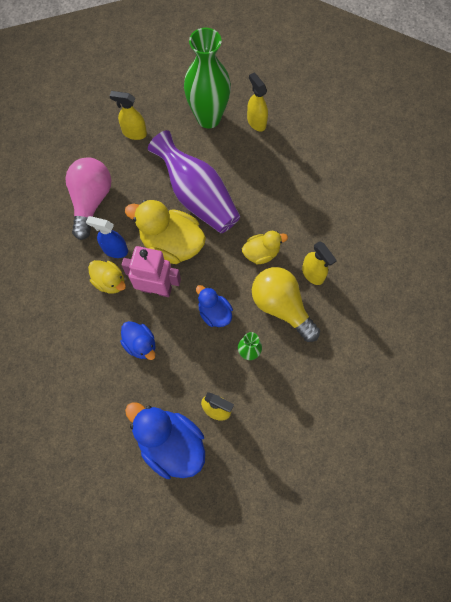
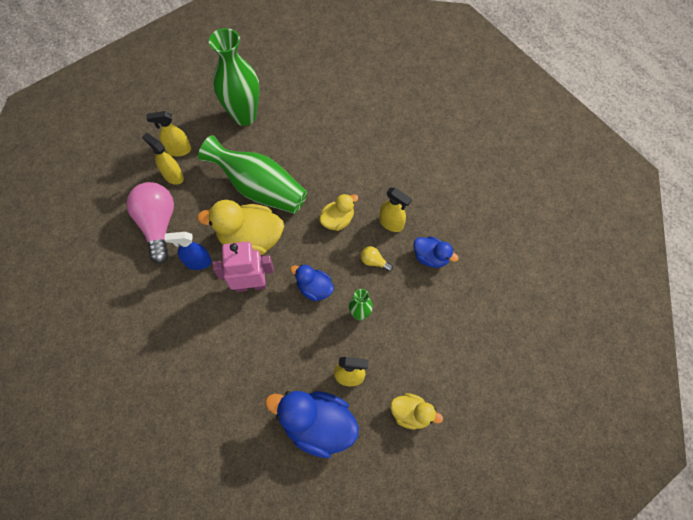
camera: 20 degrees left, 5 degrees down
yellow duck [88,260,126,294] -> yellow duck moved to [390,393,443,430]
blue duck [120,321,155,360] -> blue duck moved to [413,236,459,268]
purple vase [148,130,240,233] -> green vase [198,135,307,214]
yellow spray bottle [247,73,268,131] -> yellow spray bottle moved to [142,133,184,185]
yellow light bulb [252,267,320,342] -> yellow light bulb [361,246,393,272], size x0.43

